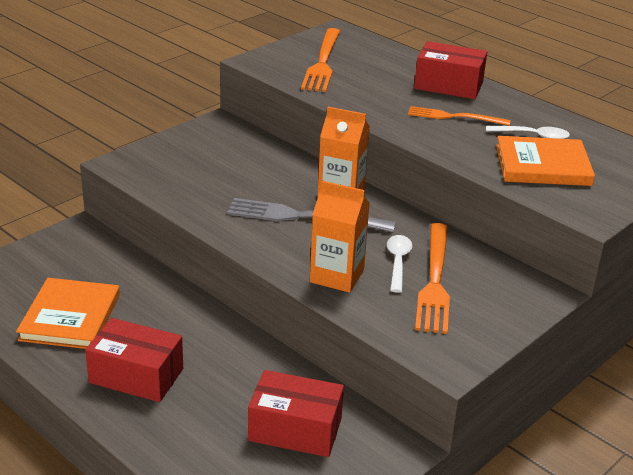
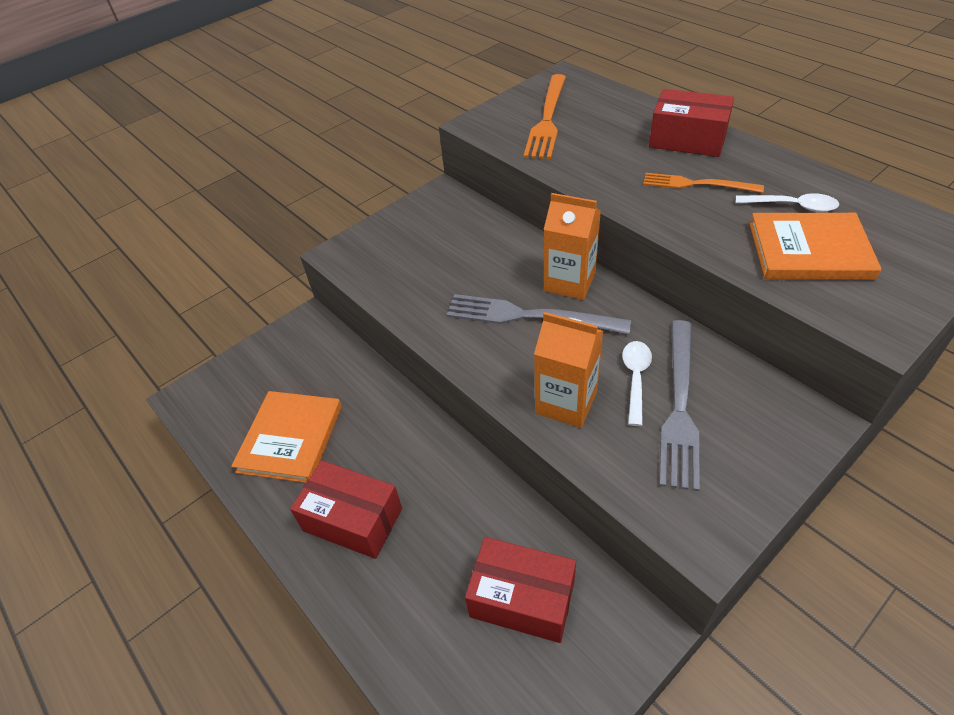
camera: 10 degrees right, 15 degrees up
orange fork [415,223,450,334] -> grey fork [660,320,700,491]

